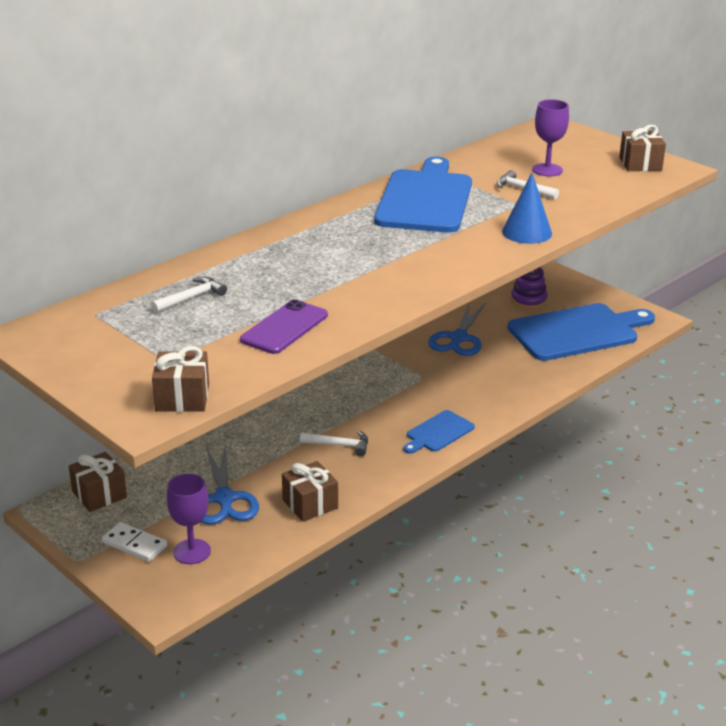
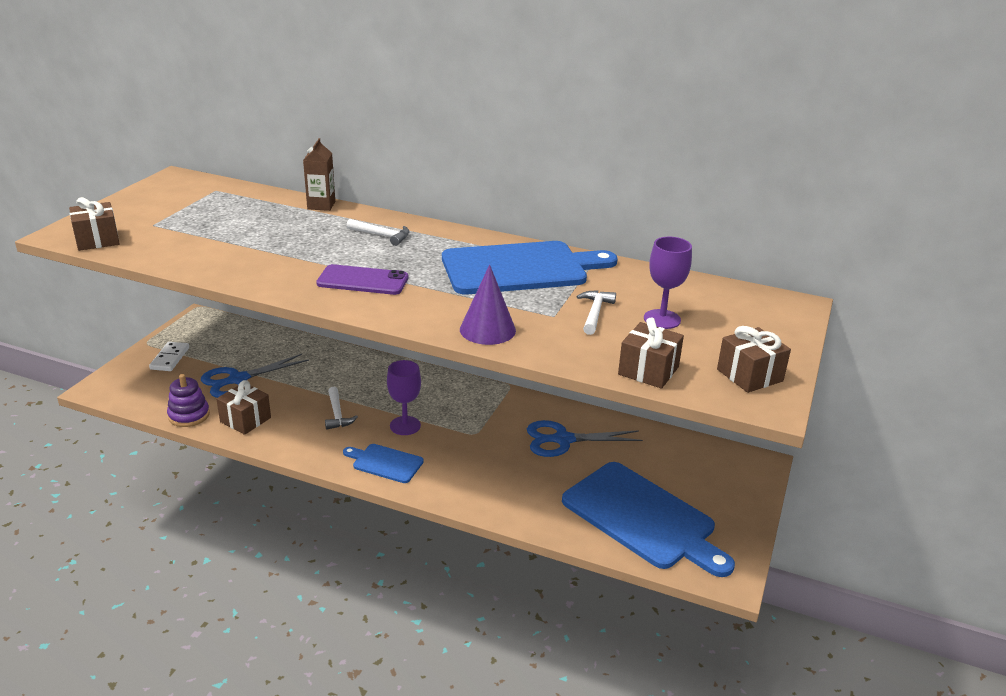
camera: 65 degrees right, 0 degrees up
brown gift [69,452,127,512] -> brown gift moved to [618,317,684,389]
white hammer [151,277,227,313] -> white hammer moved to [347,219,410,246]
purple goblet [167,474,211,564] -> purple goblet moved to [387,360,421,435]
purple phone [240,299,328,354] -> purple phone moved to [316,264,408,295]
blue cone [502,173,552,244] -> purple cone [460,265,516,345]
purple stacking toy [511,267,548,309] -> purple stacking toy moved to [167,374,210,427]
none -> brown carton [303,138,335,211]

